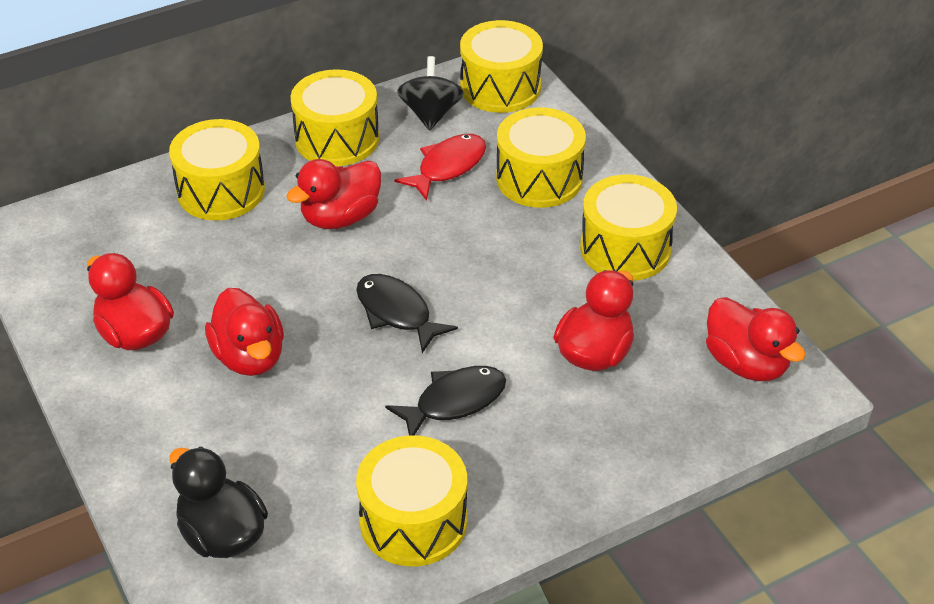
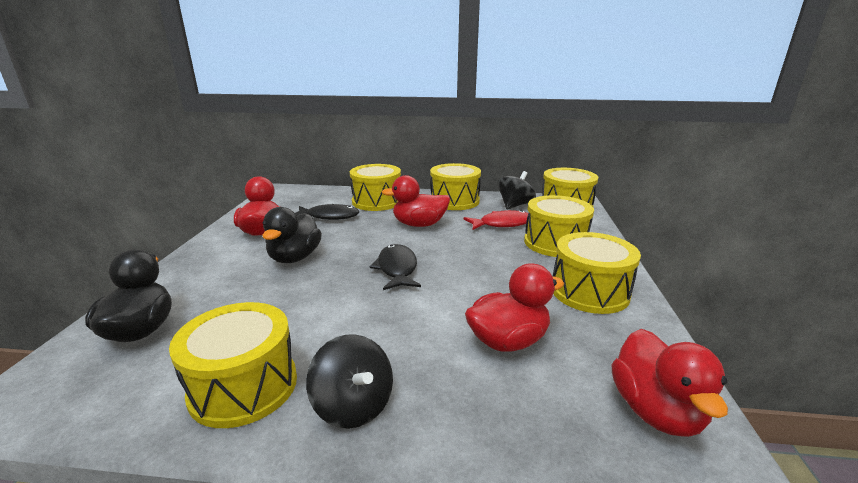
camera: 35 degrees right, 20 degrees down
red duck [205,288,284,376] -> black duck [262,207,322,263]
black fish [385,366,506,436] -> black fish moved to [295,204,359,220]
none -> black spinning top [306,334,393,429]

